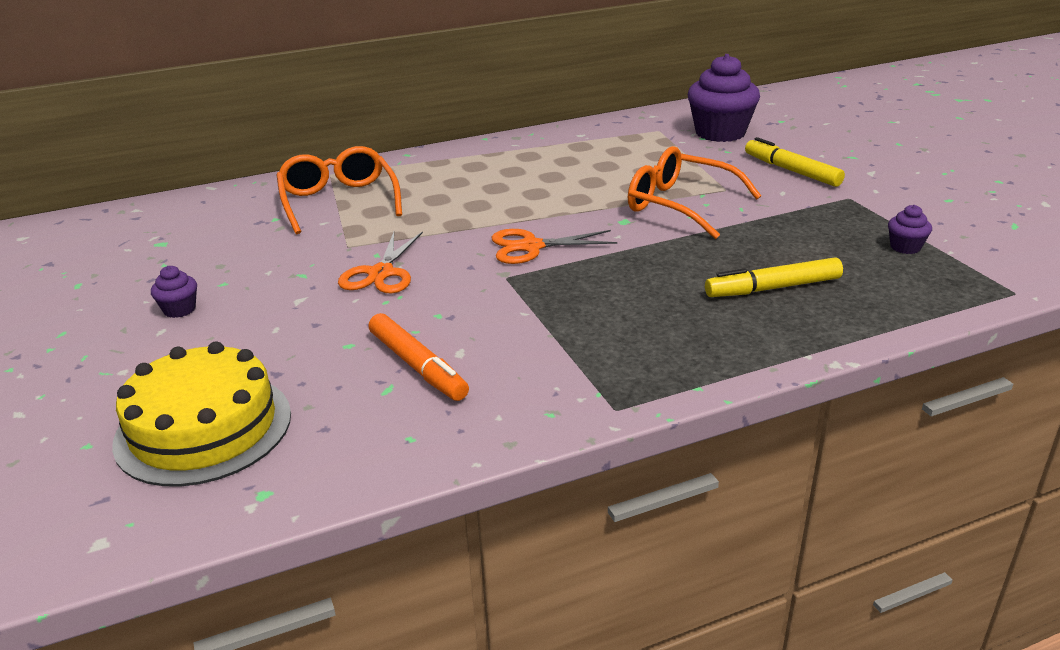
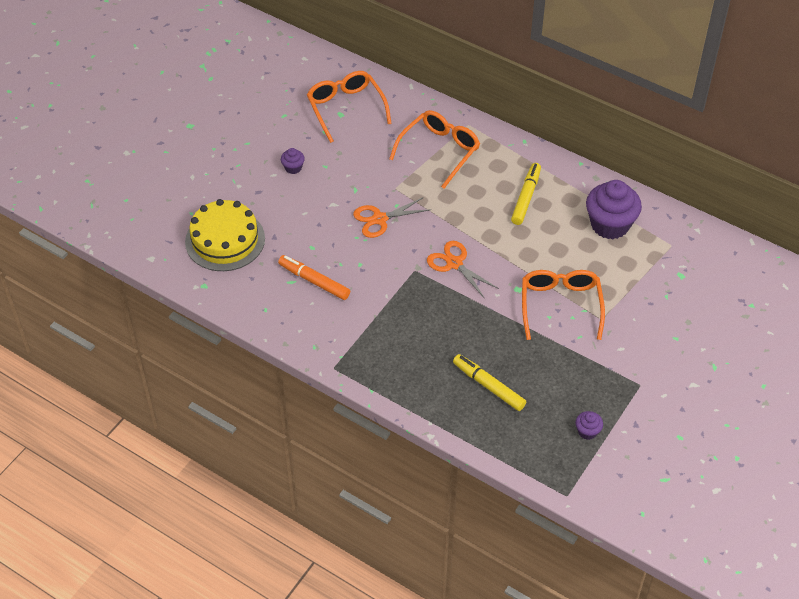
camera: 55 degrees right, 20 degrees up
orange marker [368,313,469,401] -> orange marker turned 105 degrees clockwise [278,255,350,300]
purple cupcake [688,54,760,142] -> purple cupcake moved to [586,180,642,239]
yellow marker [745,137,845,187] -> yellow marker moved to [511,163,541,225]
none -> orange glasses [307,71,392,143]

